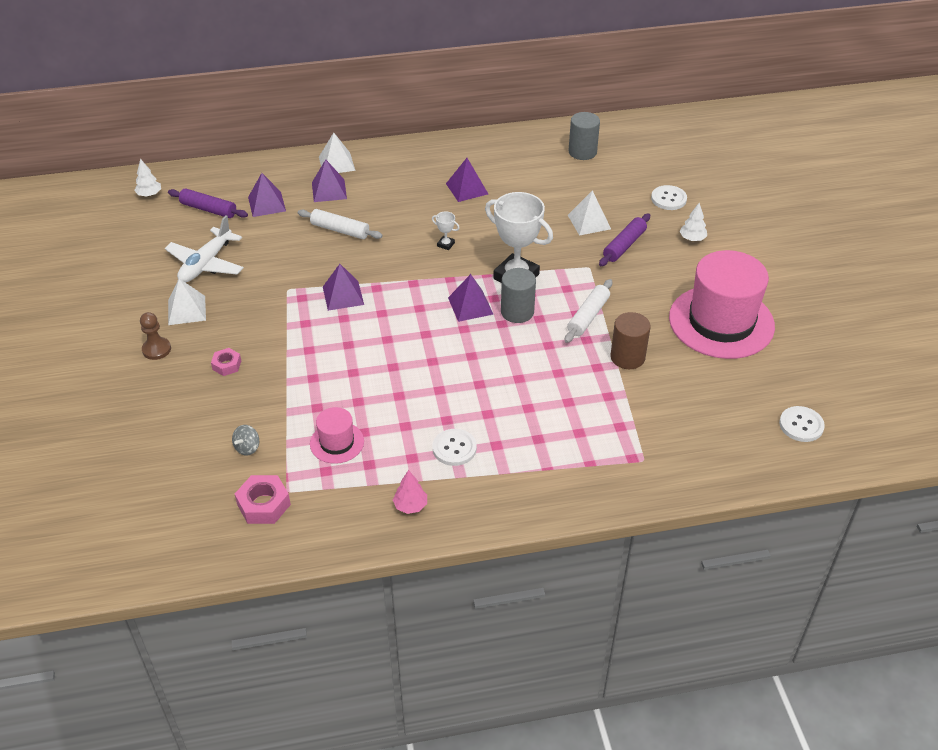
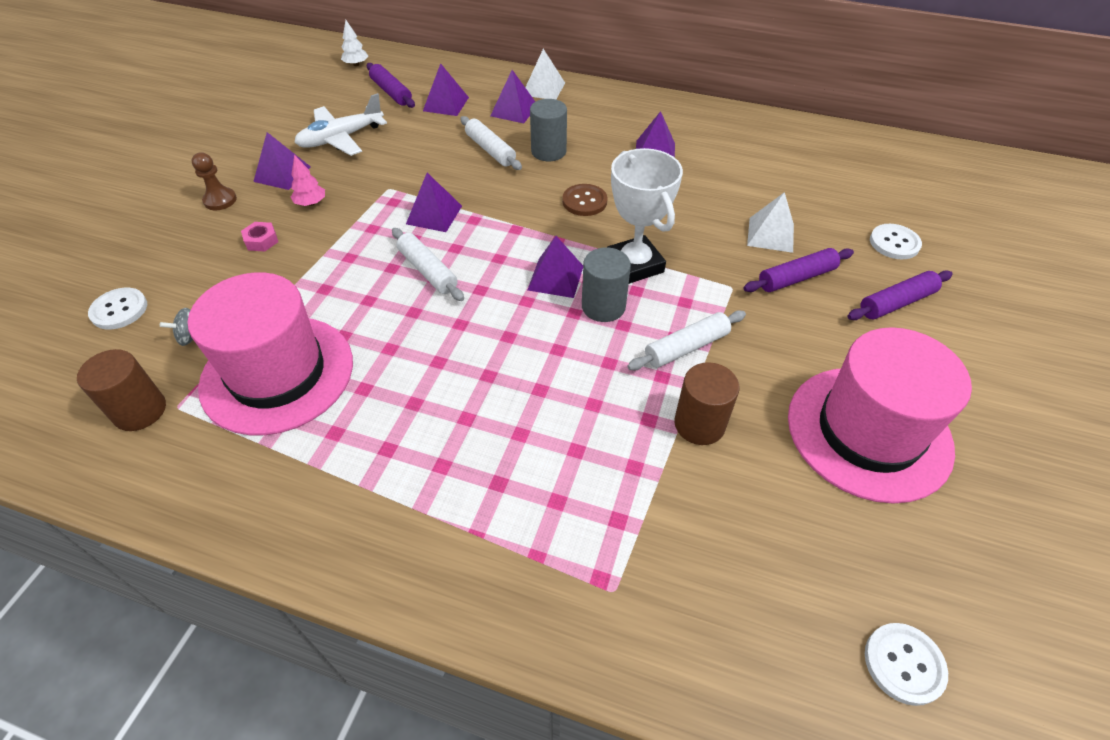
camera: 30 degrees right, 5 degrees up
white pyramid [168,279,206,325] -> purple pyramid [253,132,311,190]
pink nut [235,475,291,524] -> brown cylinder [77,349,166,431]
pink hat [310,407,364,464] -> pink hat [188,272,353,435], size x2.14
pink tree [393,470,427,514] -> pink tree moved to [291,155,325,206]
white trophy [432,211,460,250] -> brown button [562,184,608,216]
white button [432,429,477,466] -> white button moved to [88,288,147,330]
grey cylinder [568,112,600,160] -> grey cylinder moved to [530,99,567,161]
white tree [679,203,707,241] -> purple rolling pin [847,271,953,320]
none -> white rolling pin [392,228,464,301]

